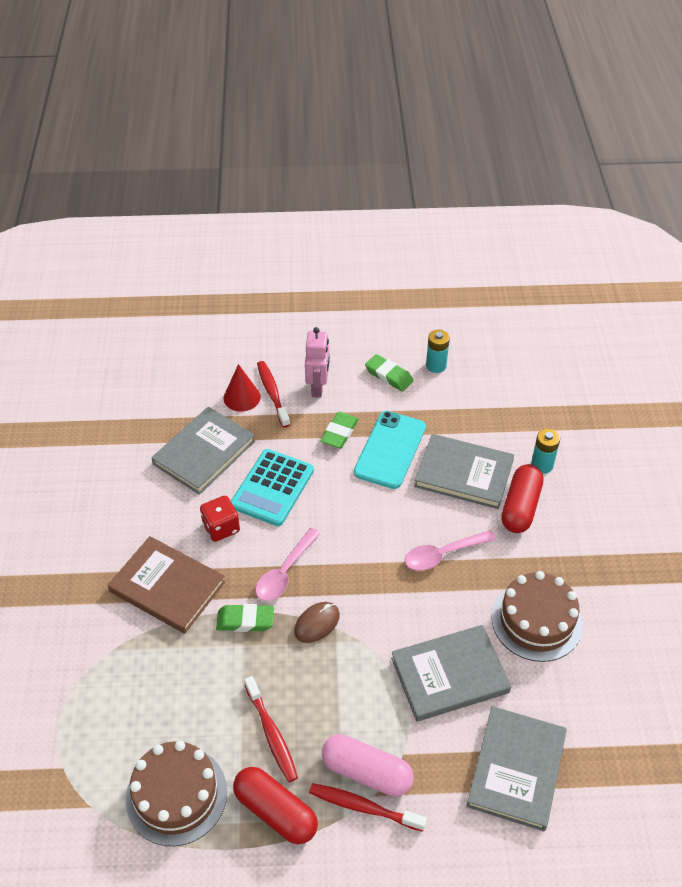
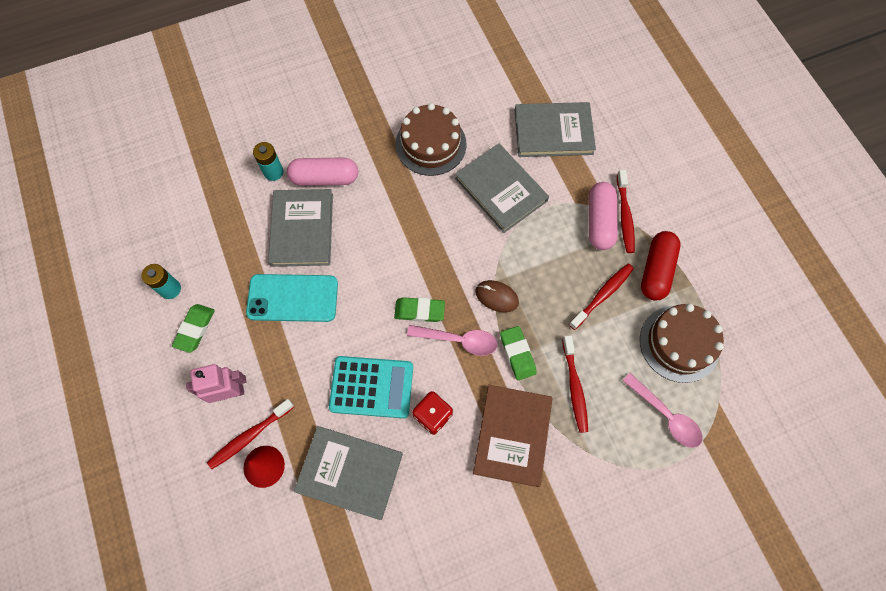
camera: 110 degrees left, 20 degrees up
green eraser [320,412,359,448] -> green eraser moved to [394,297,445,322]
pink spoon [405,530,496,571] -> pink spoon moved to [622,373,703,448]
red capsule [501,464,543,533] -> pink capsule [287,157,358,186]
none -> red toothbrush [562,335,588,433]

